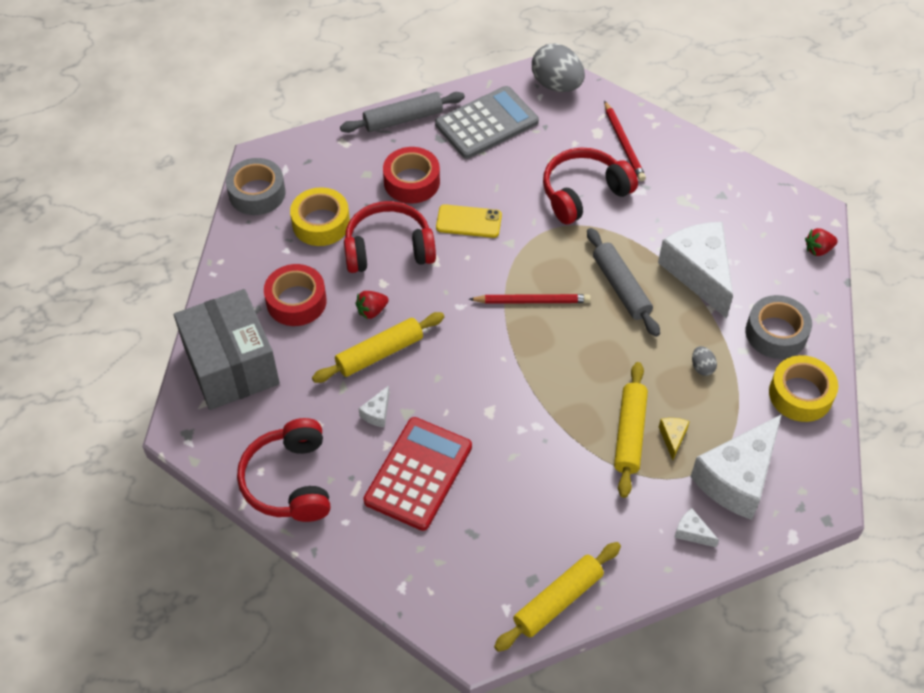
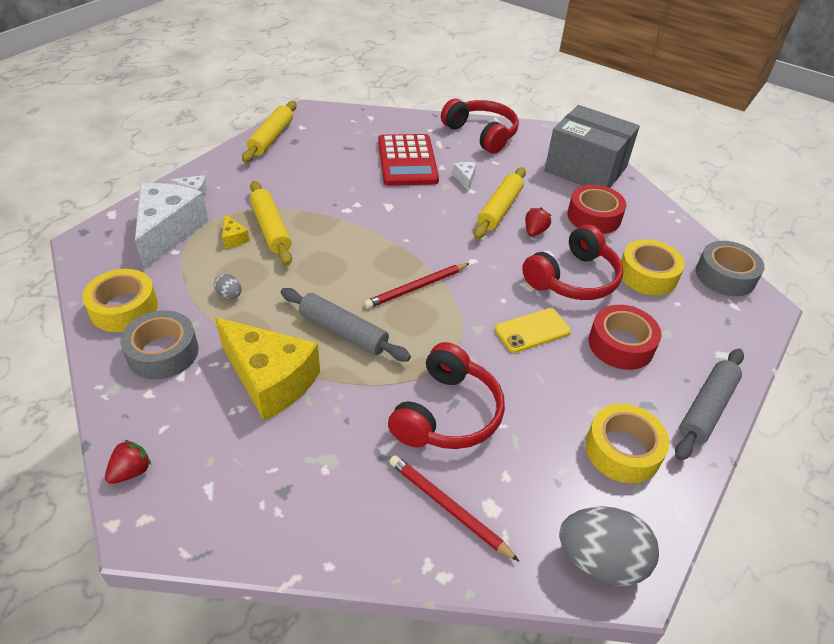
camera: 145 degrees right, 10 degrees down
grey calculator [435,86,539,159] -> yellow tape [585,404,669,483]
white cheese [658,222,733,318] -> yellow cheese [215,317,320,421]

